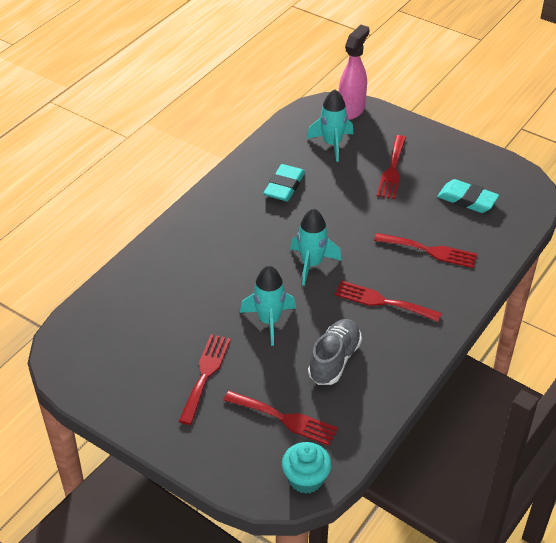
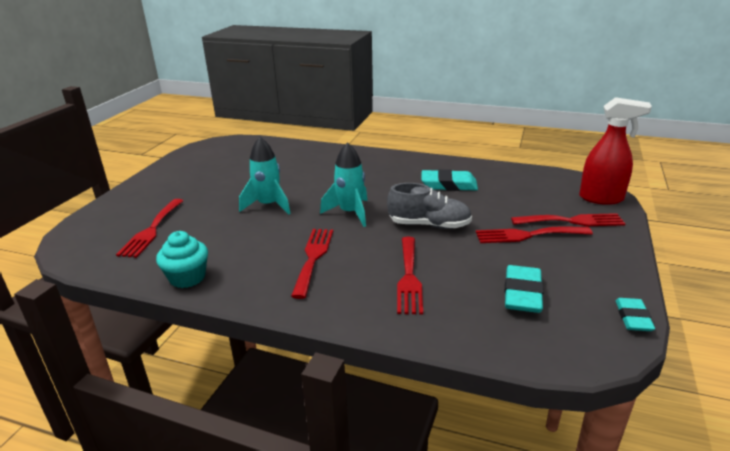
camera: 75 degrees right, 15 degrees down
red fork [179,334,231,425] -> red fork moved to [511,213,626,226]
turquoise cupcake [282,442,332,494] -> turquoise cupcake moved to [156,231,208,288]
turquoise rocket [307,89,353,162] -> none
grey shoe [308,319,362,385] -> grey shoe moved to [387,183,472,229]
pink spray bottle [338,25,370,120] -> red spray bottle [579,97,652,205]
none -> turquoise eraser [616,298,655,331]

